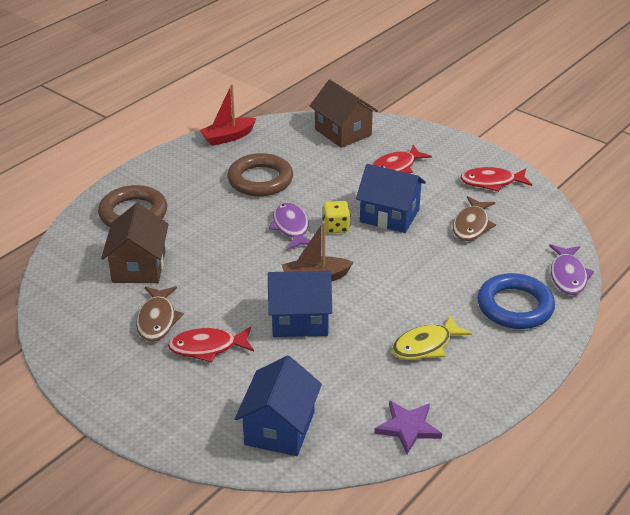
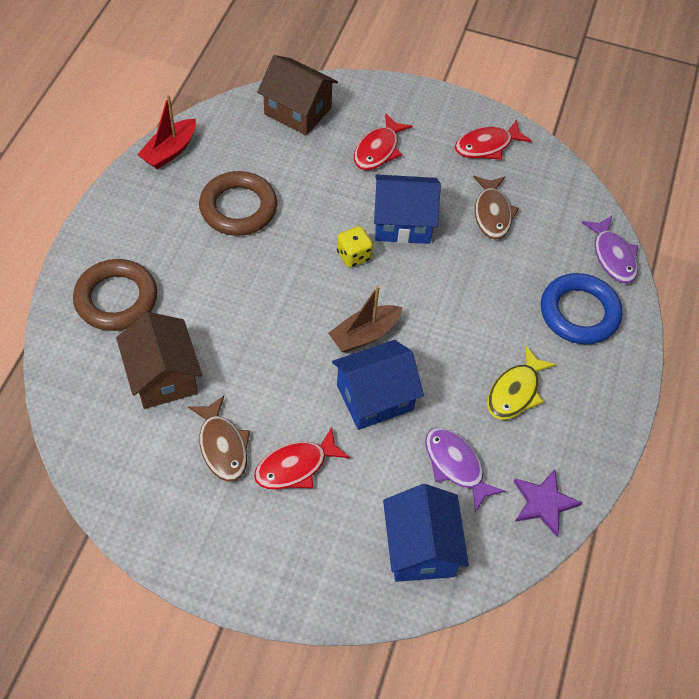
camera: 25 degrees left, 20 degrees up
purple fish [269,202,311,250] -> purple fish moved to [425,427,505,512]

